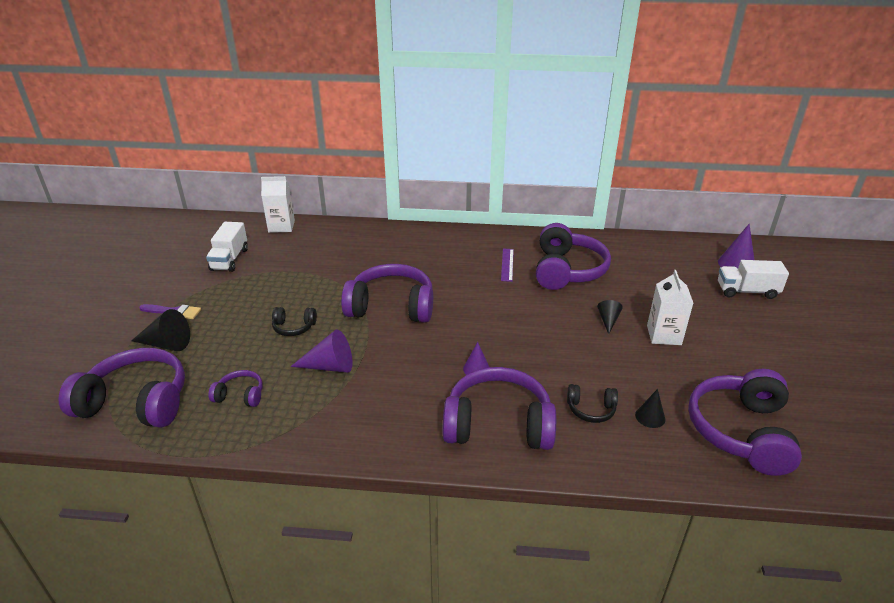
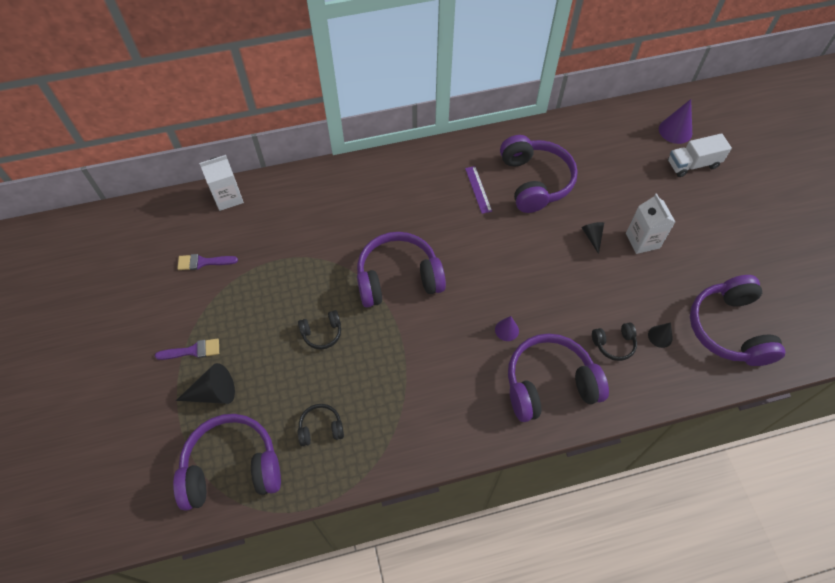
camera: 20 degrees left, 25 degrees up
white truck [206,222,248,272] -> purple brush [177,254,238,270]
purple headphones [208,370,263,407] -> black headphones [298,404,344,446]
purple cone [290,329,353,373] -> none

